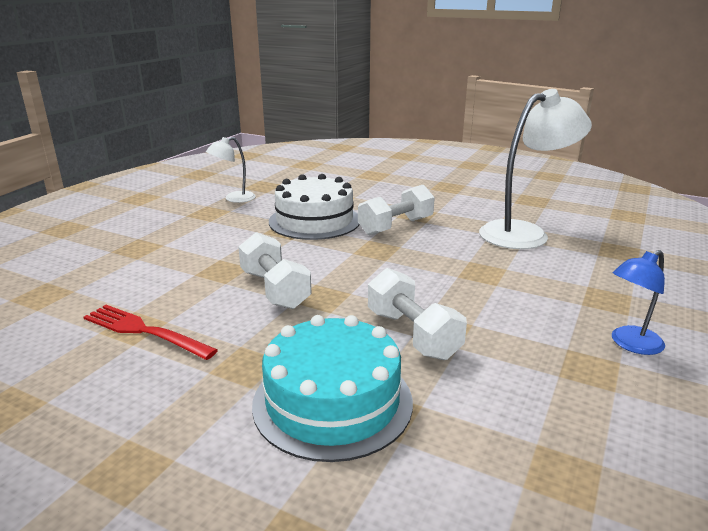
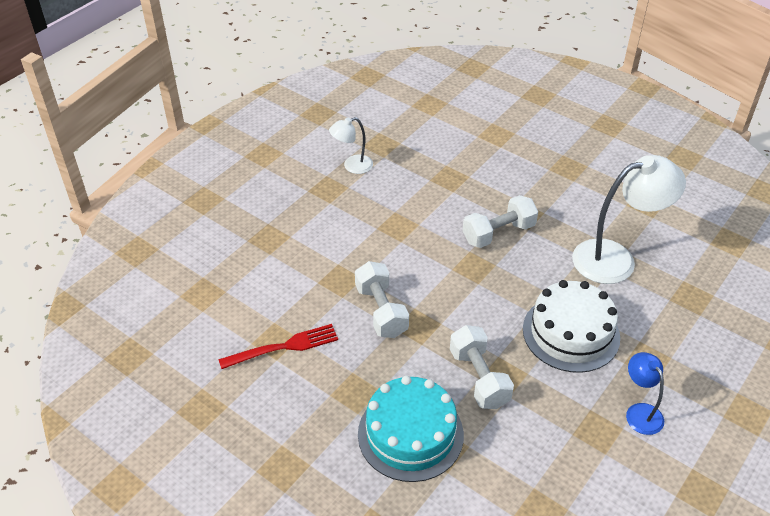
camera: 10 degrees right, 20 degrees up
red fork [83,305,218,360] -> red fork turned 120 degrees clockwise [218,324,338,369]
white cake [269,174,360,240] -> white cake moved to [523,280,620,373]
blue lamp [612,250,665,355] -> blue lamp turned 90 degrees clockwise [626,352,664,435]

